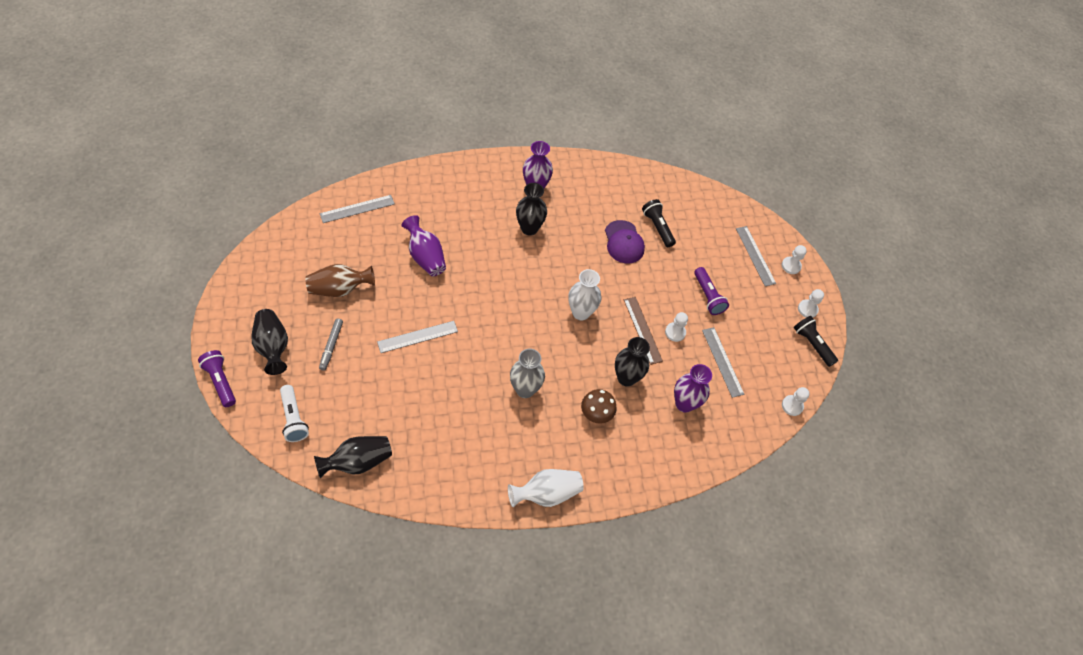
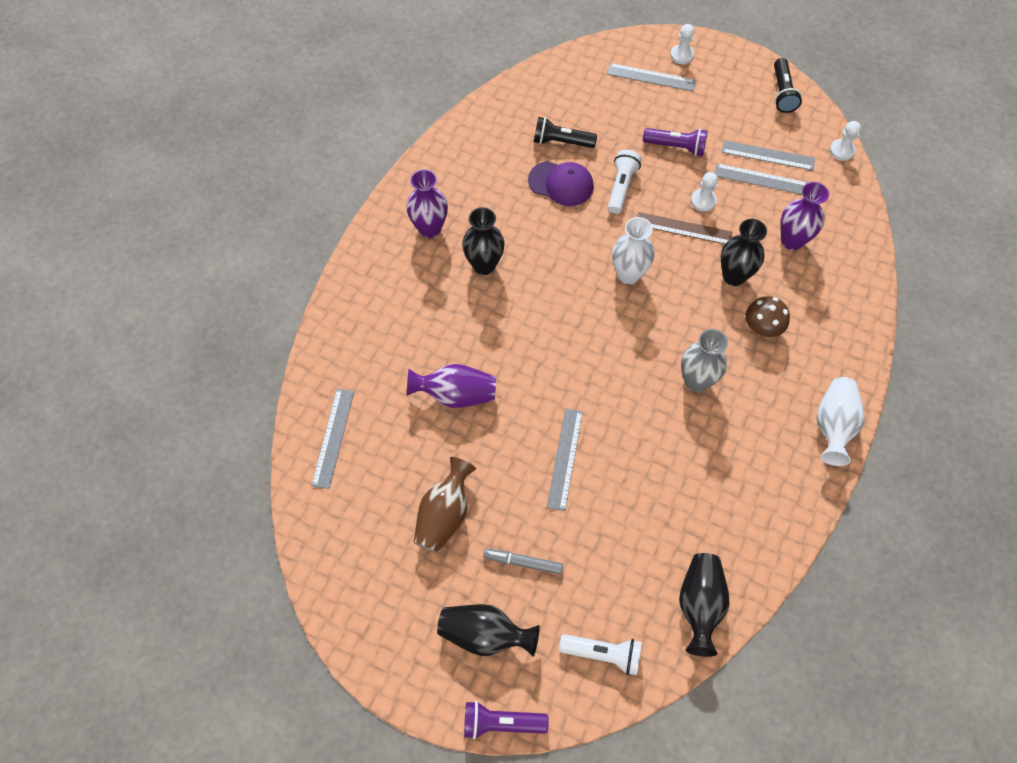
camera: 50 degrees left, 5 degrees up
grey marker [319,318,343,371] -> grey marker turned 150 degrees clockwise [483,549,563,574]
black flashlight [794,316,838,367] -> black flashlight turned 90 degrees counterclockwise [774,58,802,113]
white pawn [798,289,824,317] -> none
none -> white flashlight [608,150,642,214]
none -> grey ruler [722,140,815,171]

